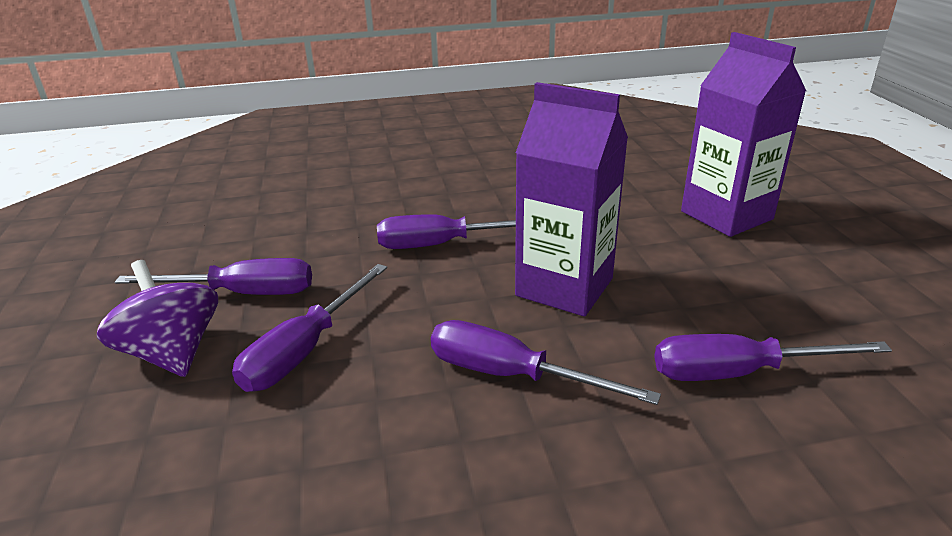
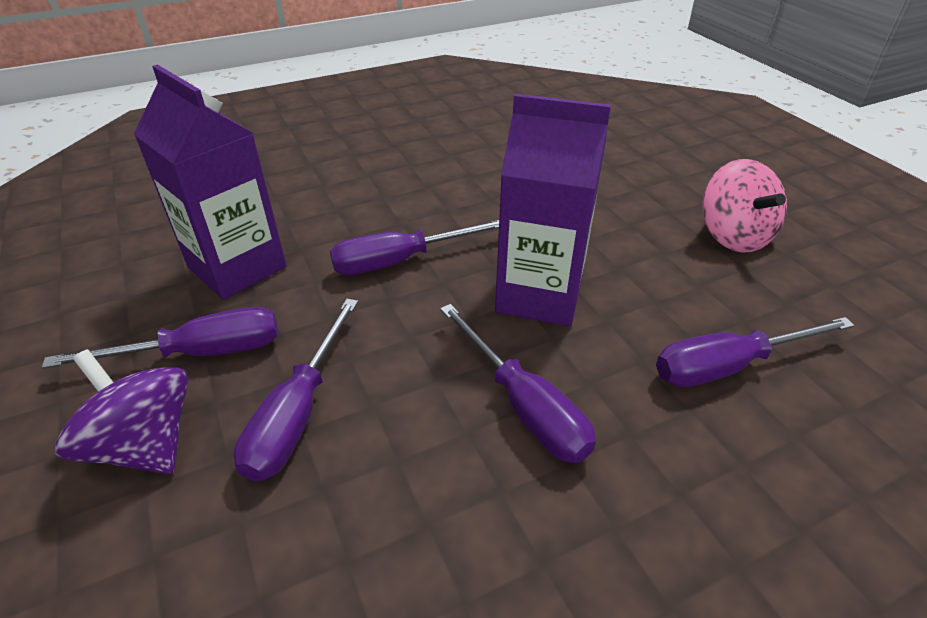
camera: 15 degrees left, 10 degrees up
purple screwdriver [431,320,661,405] -> purple screwdriver turned 135 degrees counterclockwise [440,304,596,463]
purple carton [681,32,806,237] -> purple carton moved to [134,64,286,300]
none -> pink spinning top [702,159,787,253]

